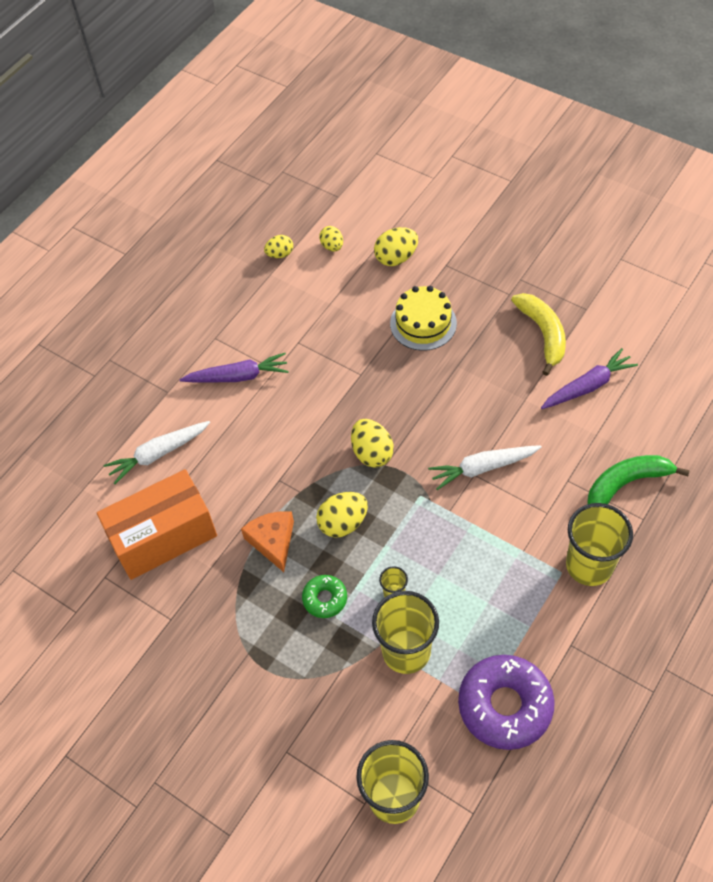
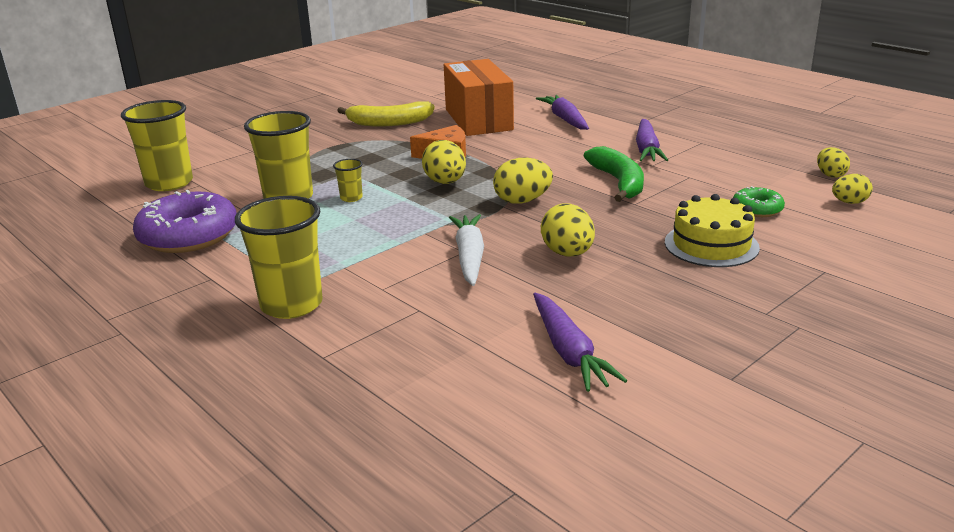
camera: 100 degrees right, 30 degrees down
white carrot [104,421,210,484] -> purple carrot [536,95,589,130]
green donut [302,575,347,618] -> green donut moved to [733,186,785,217]
yellow egg [374,227,418,266] -> yellow egg moved to [541,203,595,256]
yellow banana [511,293,566,376] -> yellow banana moved to [337,102,435,127]
green banana [587,455,690,504] -> green banana moved to [584,146,644,202]

